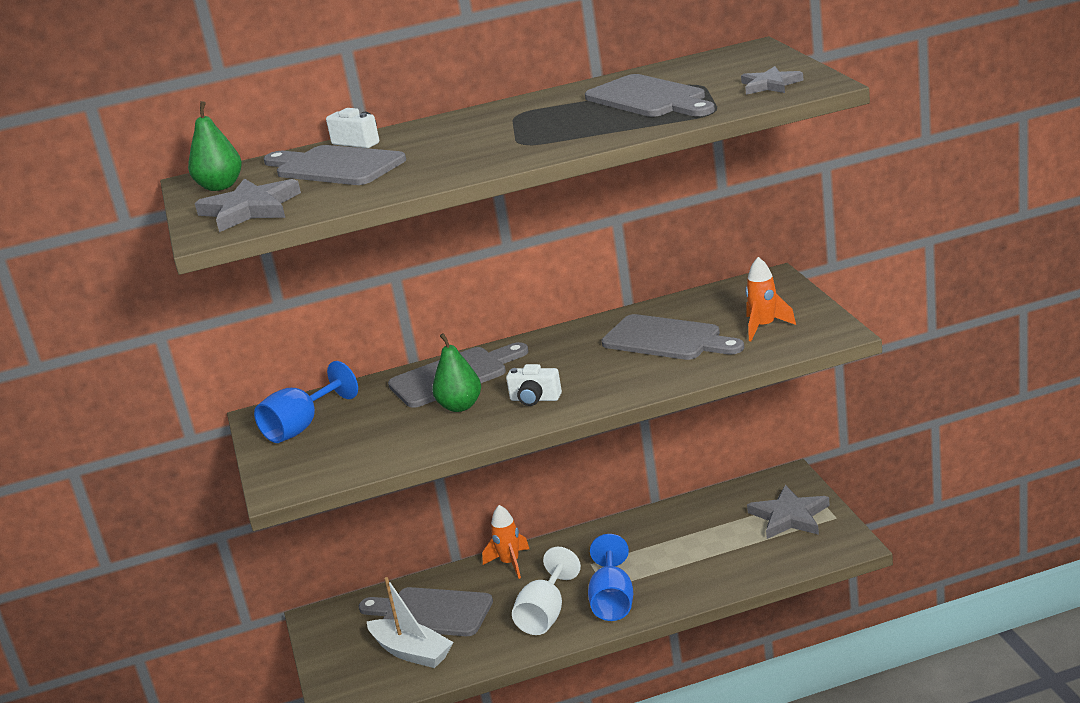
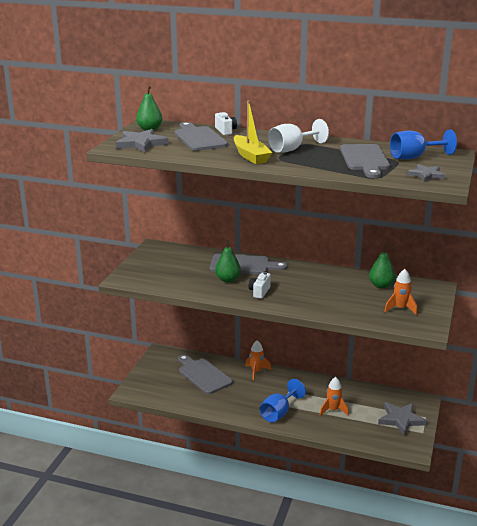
camera: 30 degrees right, 0 degrees up
blue goblet [254,361,358,443] -> blue goblet moved to [390,129,457,160]
white boat [366,577,453,668] -> none
white camera [506,364,562,406] -> white camera turned 60 degrees clockwise [248,272,271,299]
white goblet [512,547,581,635] -> white goblet moved to [268,119,329,153]
grey cutting board [602,314,744,360] -> none
none -> yellow boat [234,101,272,164]
none -> orange rocket [320,377,349,416]
none -> green pear [369,245,395,289]

